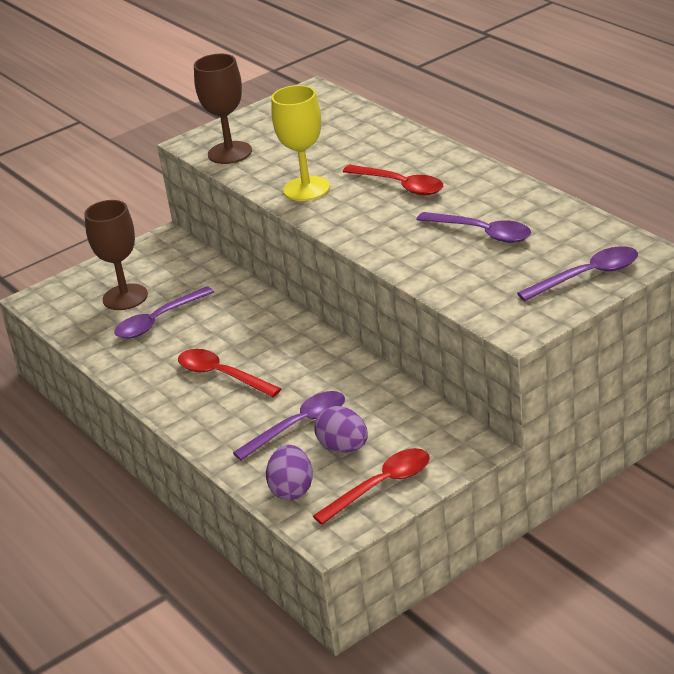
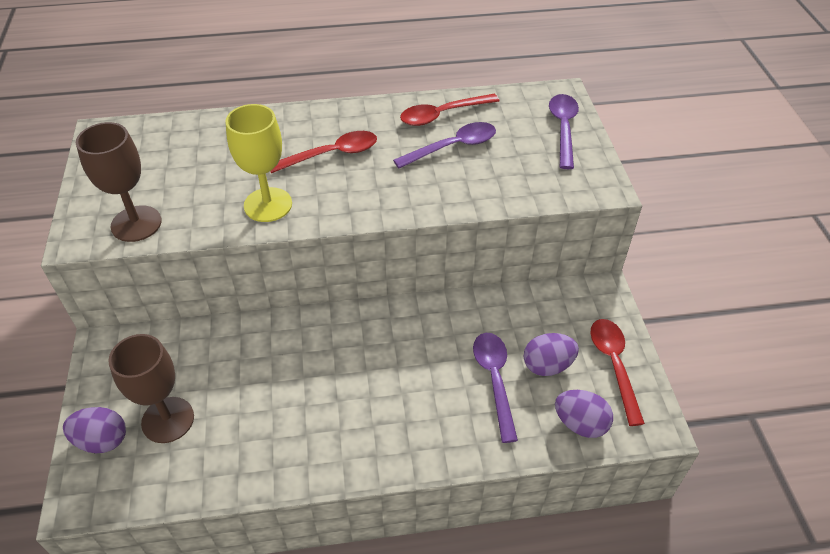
camera: 65 degrees left, 15 degrees up
purple spoon [114,286,214,339] -> none
red spoon [178,349,282,397] -> red spoon moved to [400,94,499,126]
none -> purple egg [63,407,126,453]

